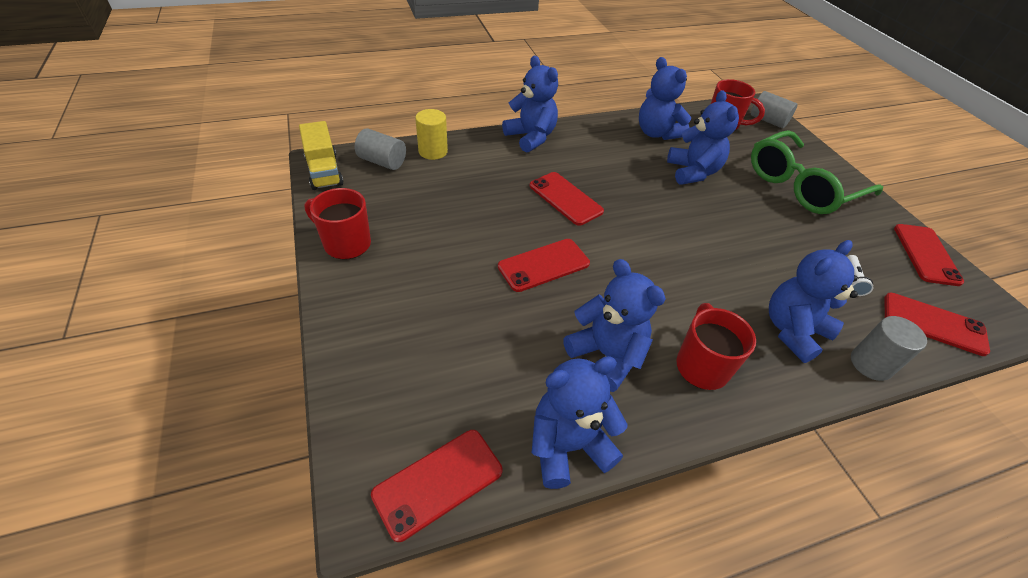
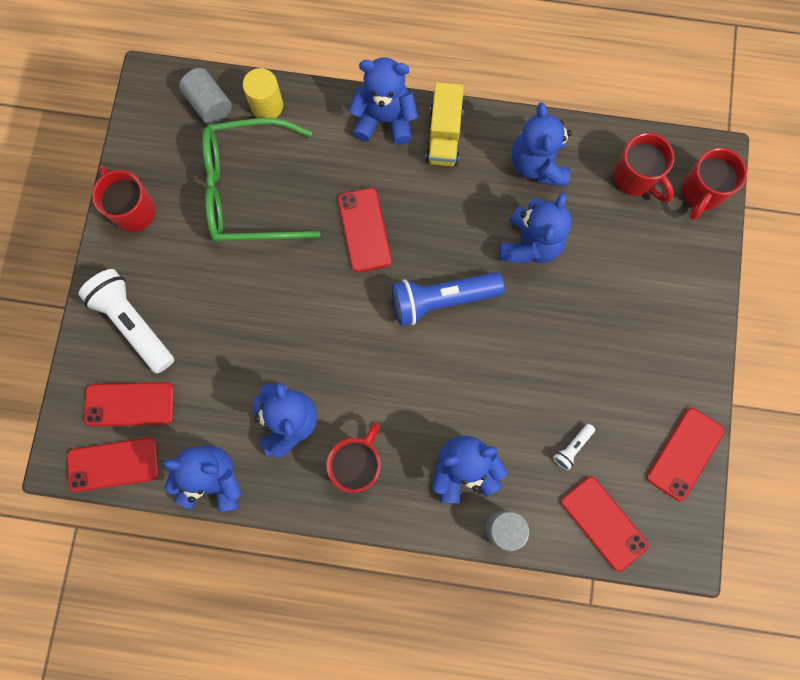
camera: 30 degrees right, 30 degrees up
yellow truck [299,121,344,190] -> yellow truck moved to [425,82,464,166]
red phone [498,239,590,292] -> red phone moved to [84,382,174,427]
blue teddy bear [502,56,558,153] -> blue teddy bear turned 75 degrees counterclockwise [349,57,418,145]
grey cylinder [751,91,798,128] -> red mug [682,148,747,220]
green glasses [751,130,883,214] -> green glasses moved to [202,118,320,242]
none -> white flashlight [78,269,174,374]
none -> blue flashlight [392,272,505,326]

